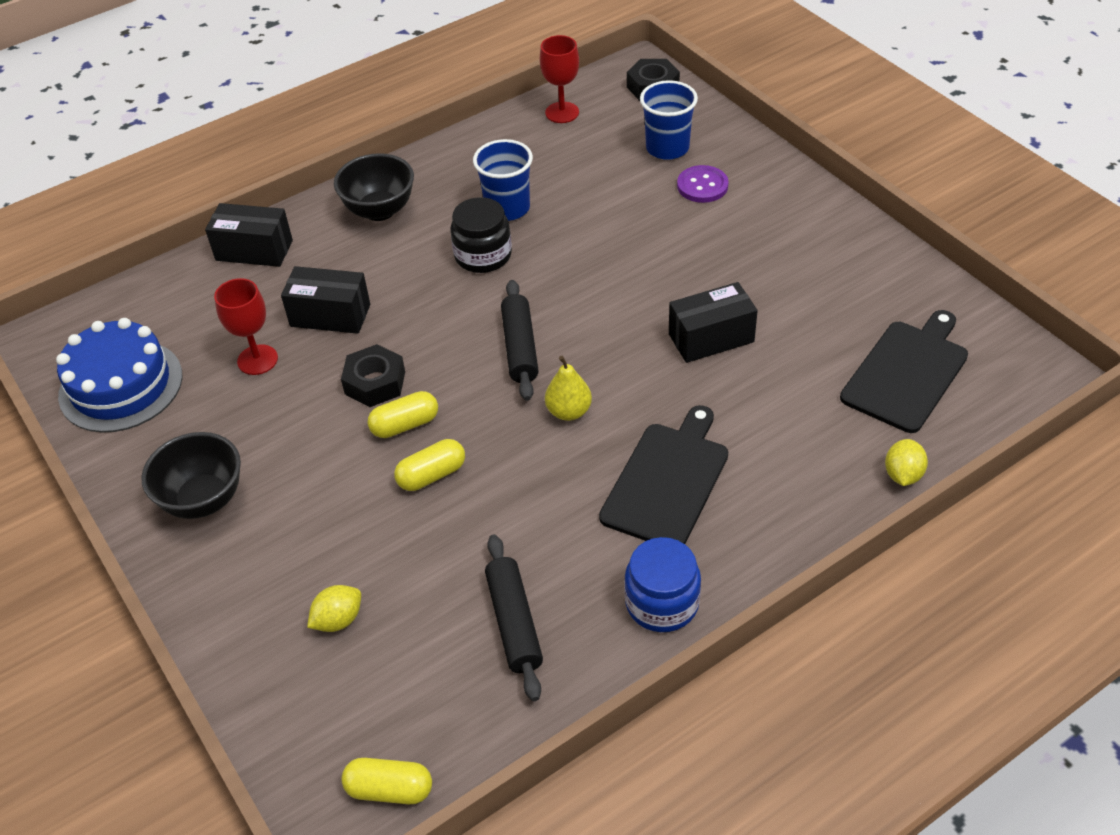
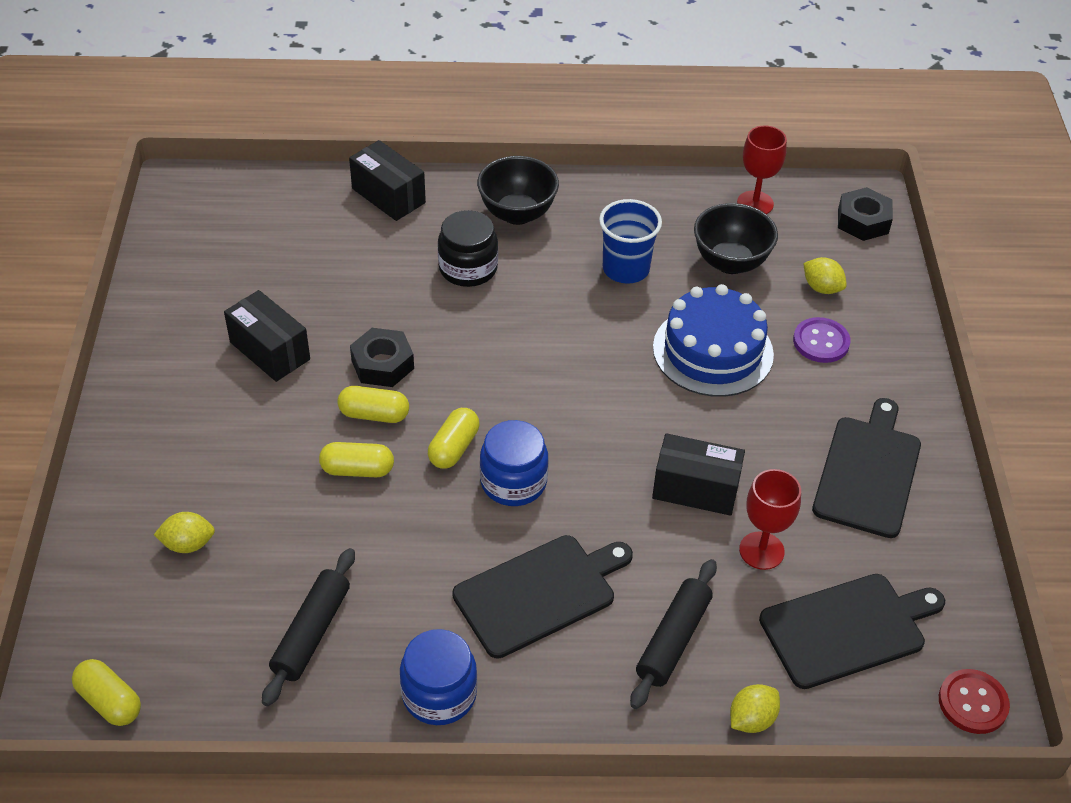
camera: 30 degrees right, 0 degrees up
blue cake [56,318,183,433] -> blue cake moved to [653,284,774,397]
black bowl [141,432,241,519] -> black bowl moved to [694,203,778,274]
red goblet [214,278,278,375] -> red goblet moved to [739,469,801,570]
black box [281,266,370,334] -> black box moved to [224,290,310,382]
black jar [450,197,512,273] -> black jar moved to [438,210,498,287]
black rolling pin [501,280,539,401] -> black rolling pin moved to [630,559,717,709]
yellow pear [545,356,592,421] -> blue jar [480,420,548,506]
blue cup [640,80,698,160] -> yellow lemon [803,257,847,294]
none -> yellow capsule [428,408,479,469]
none -> black cutting board [812,398,921,538]
none -> red button [939,669,1010,734]

